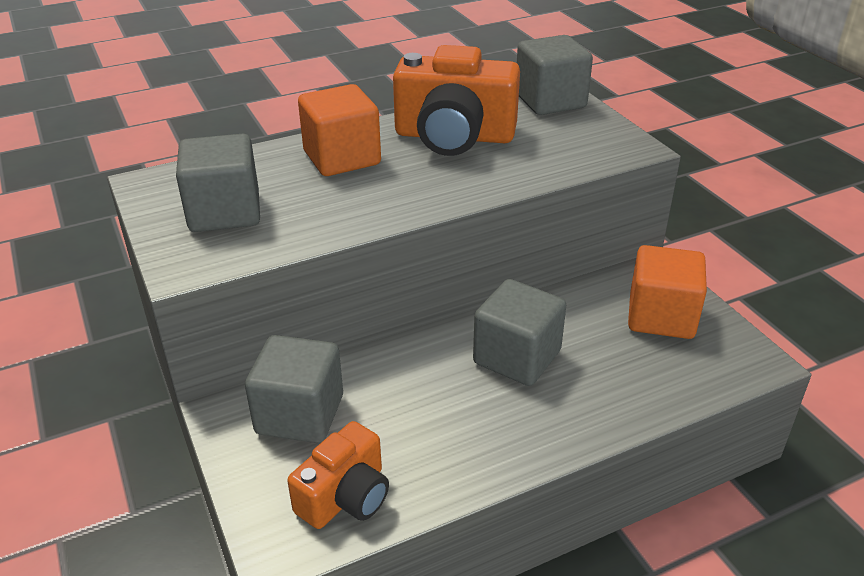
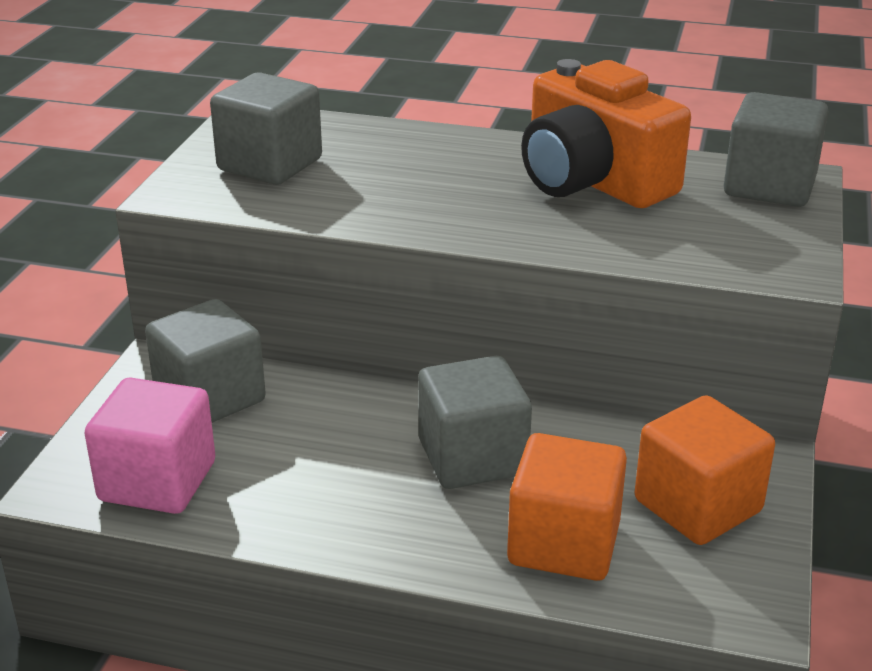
camera: 40 degrees right, 5 degrees down
orange camera [287,421,389,529] -> pink cube [84,377,215,514]
orange cube [298,84,381,176] -> orange cube moved to [507,433,627,581]

